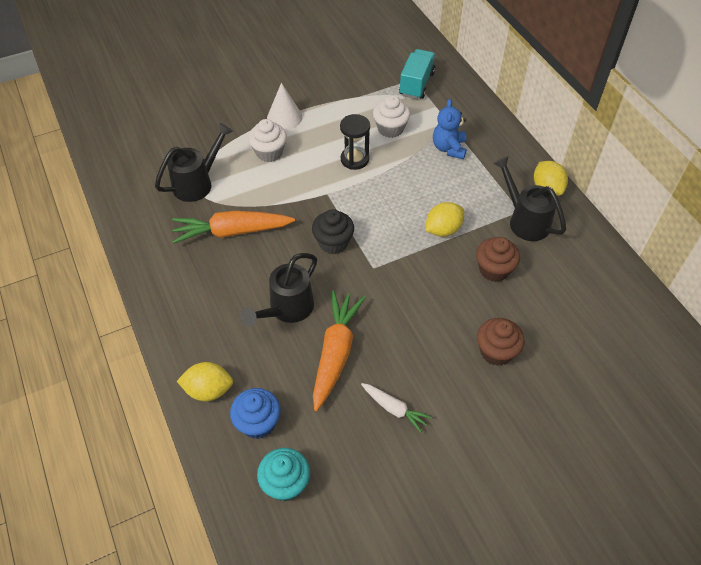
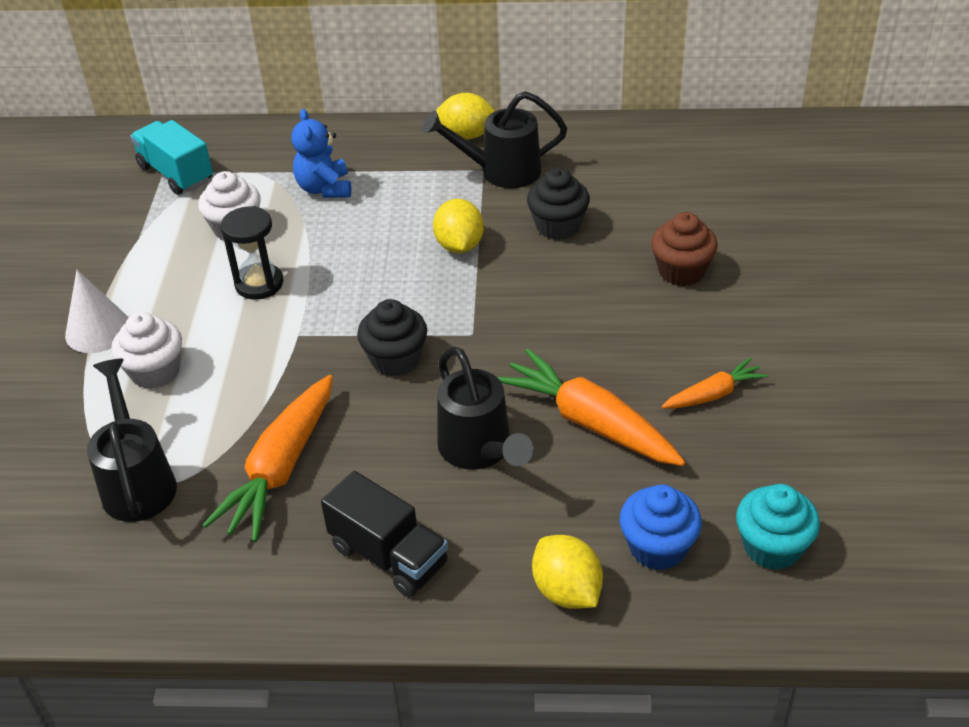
camera: 60 degrees left, 10 degrees down
yellow lemon [177,362,233,401] -> yellow lemon turned 60 degrees counterclockwise [532,535,603,609]
white carrot [361,383,432,433] -> orange carrot [661,357,768,409]
blue teddy bear [433,99,467,159] -> blue teddy bear turned 45 degrees clockwise [291,109,351,198]
brown cupcake [476,237,520,282] -> black cupcake [527,168,590,240]
none -> black truck [321,471,448,597]

